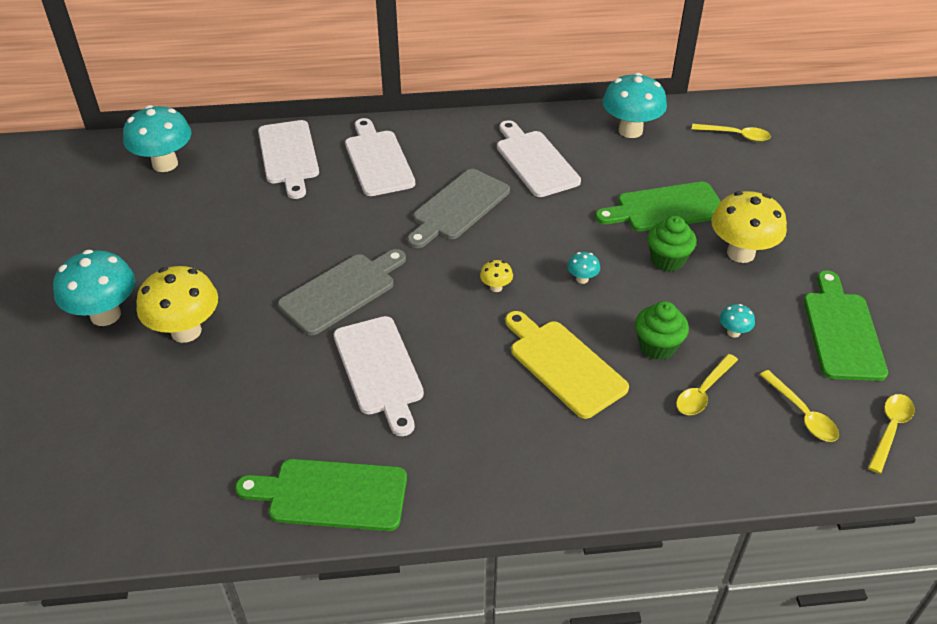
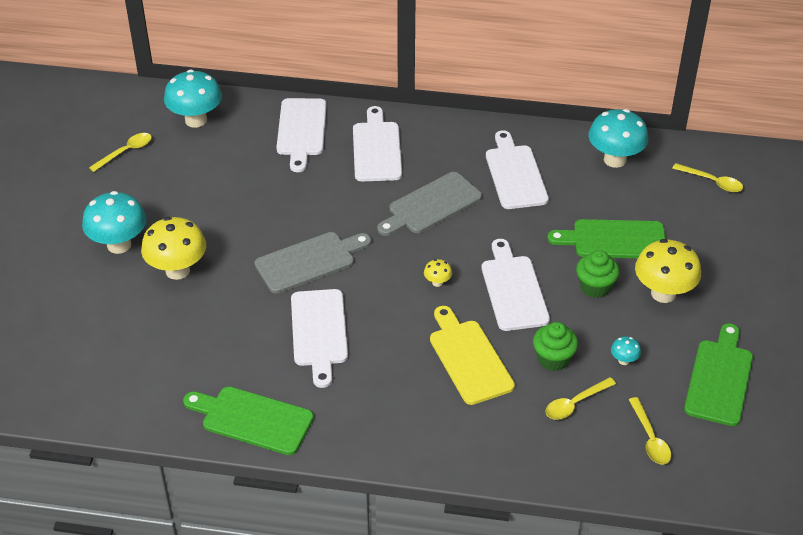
camera: 15 degrees right, 0 degrees up
turquoise mushroom [567,252,600,284] -> white cutting board [482,239,550,331]
yellow spoon [868,394,915,474] -> yellow spoon moved to [89,133,152,172]

